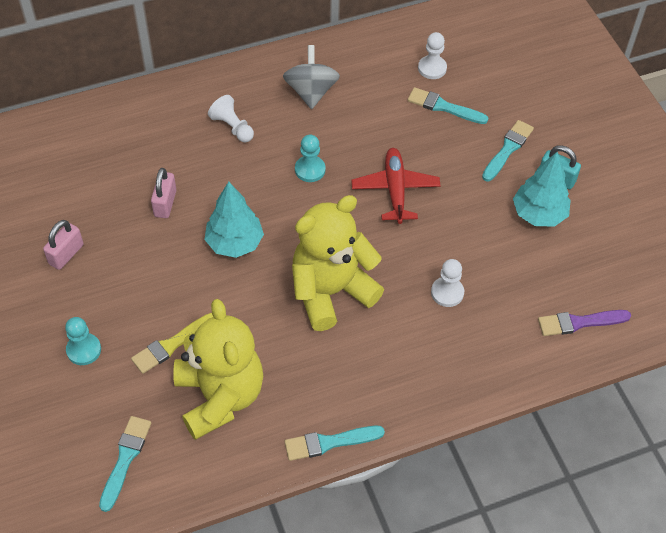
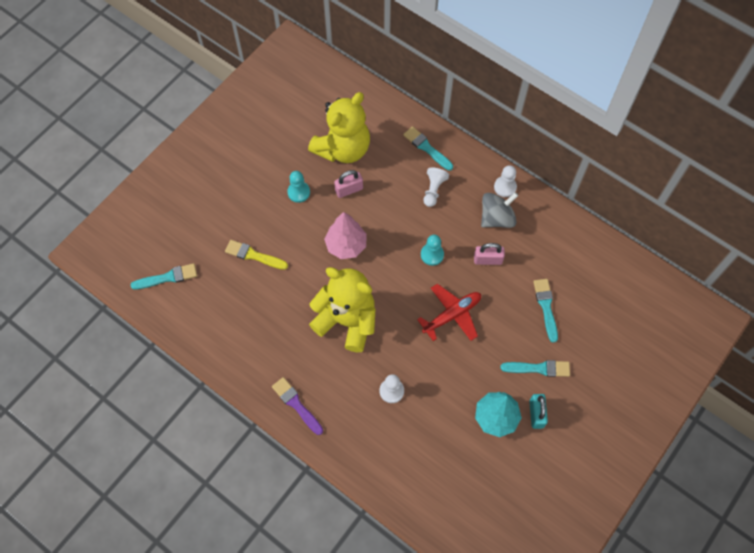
camera: 60 degrees right, 10 degrees up
pink padlock [43,220,84,270] -> pink padlock moved to [474,243,505,265]
turquoise pawn [65,317,101,365] -> turquoise pawn moved to [287,171,310,203]
yellow teddy bear [173,299,263,440] -> yellow teddy bear moved to [308,92,370,163]
turquoise tree [204,182,264,258] -> pink tree [324,212,367,259]
turquoise brush [285,426,385,461] -> turquoise brush moved to [403,126,453,171]
white pawn [418,32,447,79] -> white pawn moved to [494,165,517,197]
purple brush [538,310,631,336] -> purple brush moved to [272,377,323,435]

